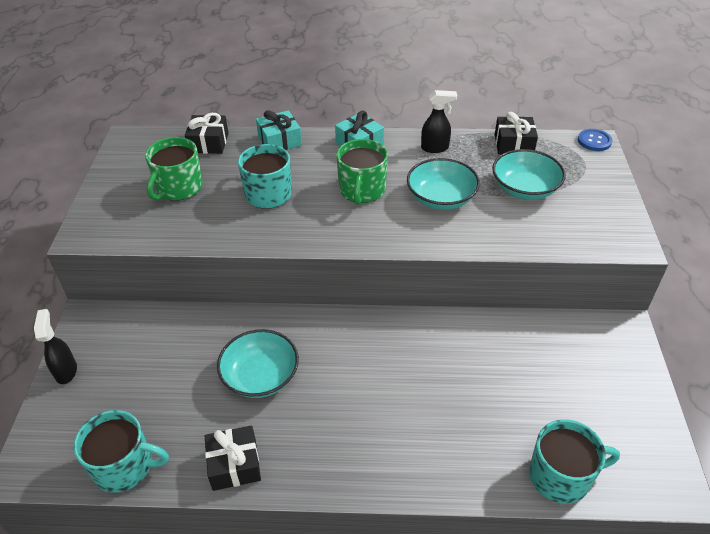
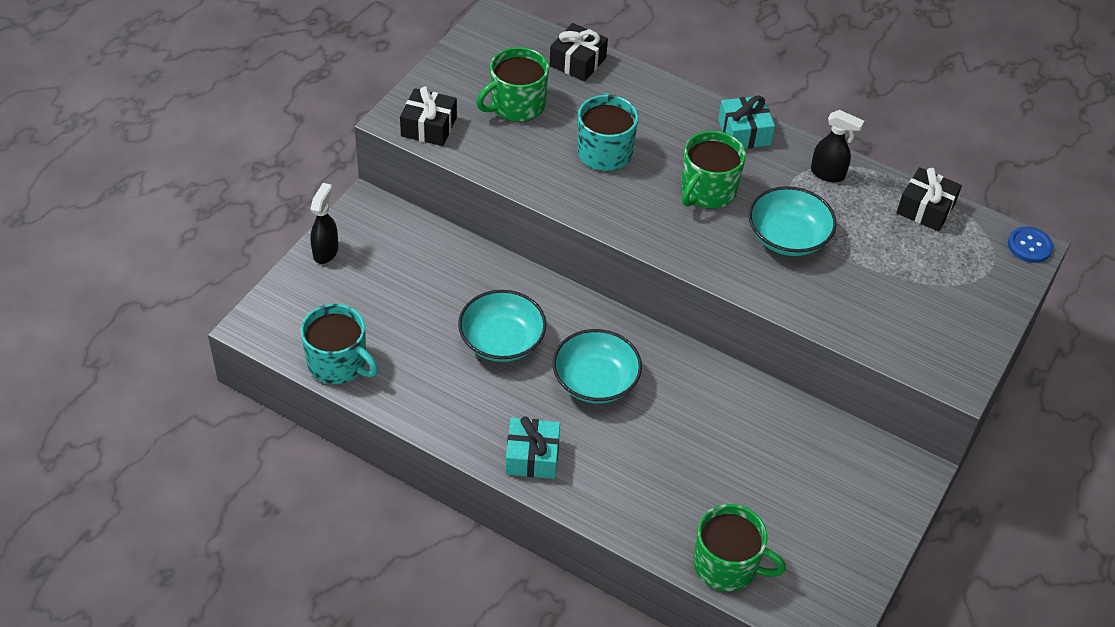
camera: 25 degrees right, 5 degrees up
black gift [205,426,261,491] -> black gift moved to [400,86,457,146]
turquoise gift [256,110,302,150] -> turquoise gift moved to [505,416,560,479]
turquoise bowl [492,149,566,200] -> turquoise bowl moved to [553,329,642,403]
turquoise mug [529,419,620,504] -> green mug [694,504,786,592]

